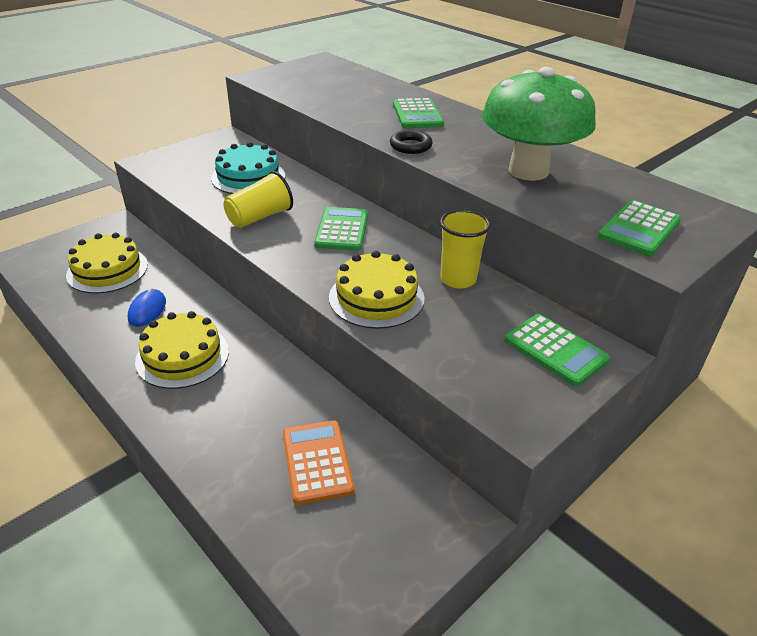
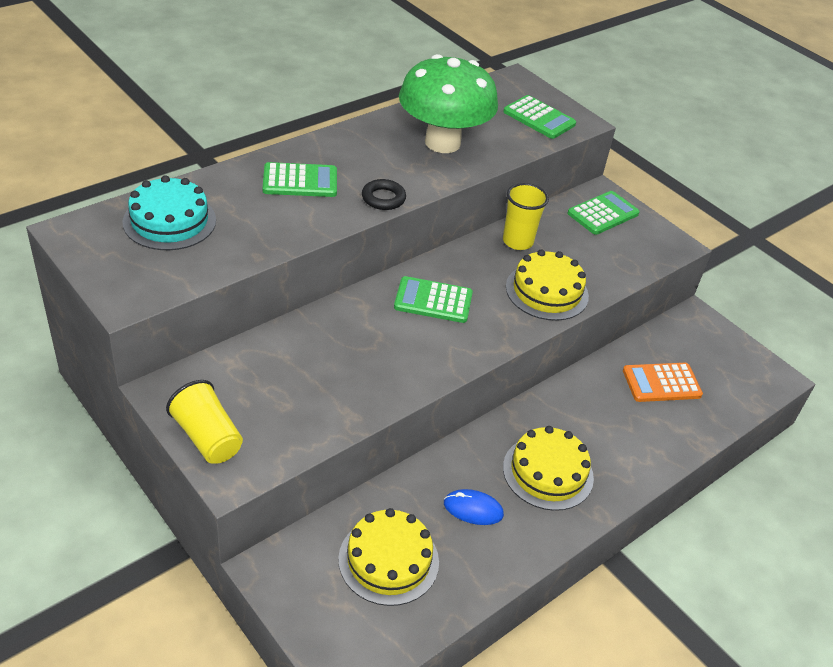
camera: 90 degrees left, 5 degrees up
turquoise cake [211,142,285,194] -> turquoise cake moved to [122,175,216,250]
yellow cup [223,171,293,228] -> yellow cup moved to [166,380,243,463]

